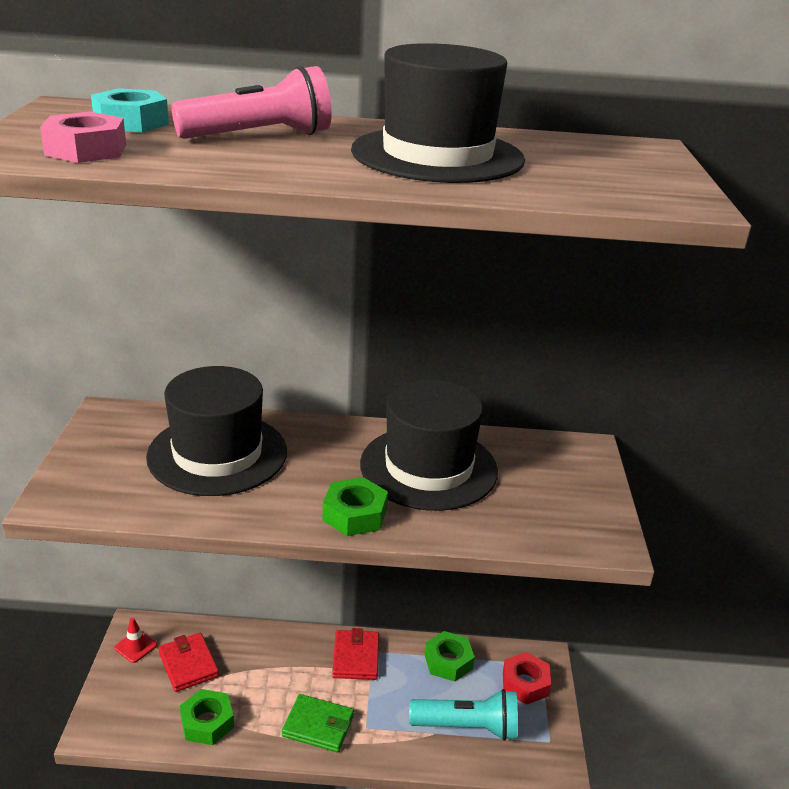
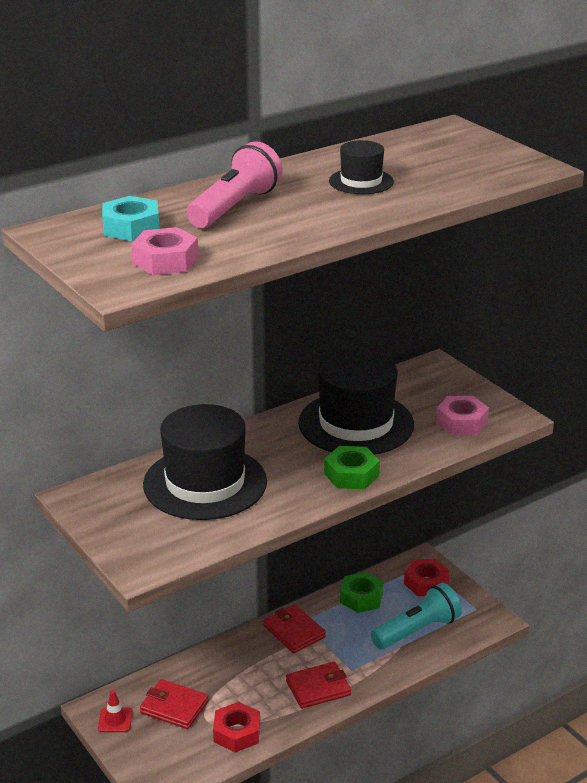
camera: 35 degrees left, 0 degrees up
green nut [180,689,234,745] -> red nut [213,702,260,752]
green wallet [282,694,354,752] -> red wallet [286,662,351,709]
black hat [351,43,525,183] -> black hat [329,140,394,194], size x0.49
none -> pink nut [436,396,489,435]

